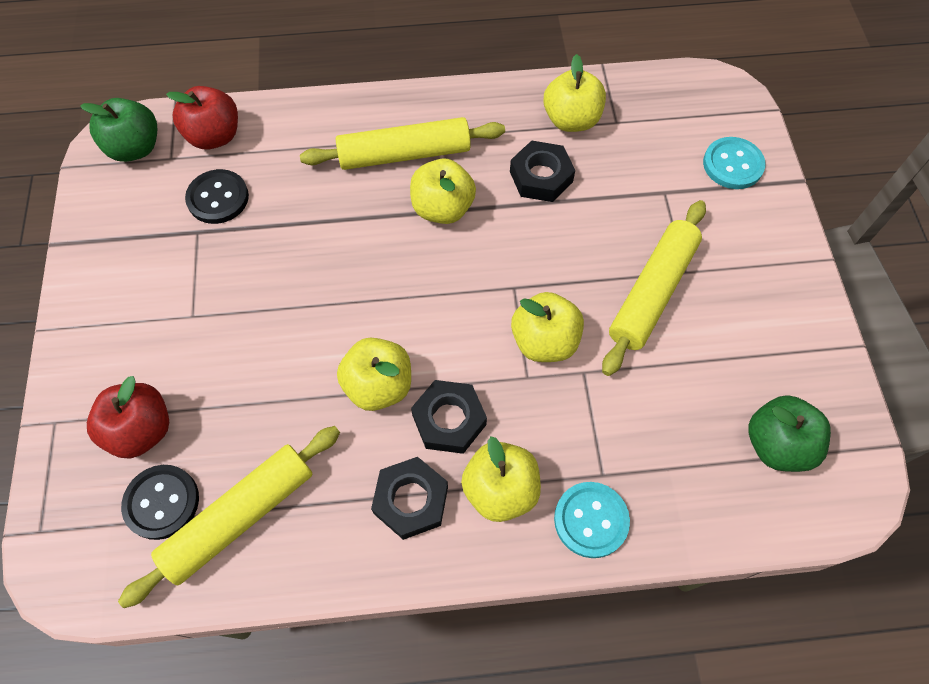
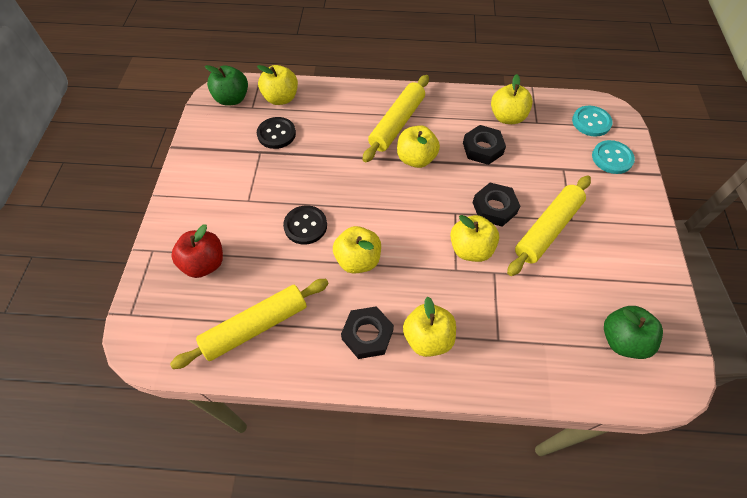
camera: 10 degrees right, 5 degrees down
black button [121,465,199,540] -> black button moved to [283,205,327,244]
red apple [166,86,238,149] -> yellow apple [257,65,298,105]
yellow rolling pin [300,117,505,170] -> yellow rolling pin turned 60 degrees counterclockwise [363,75,429,163]
black nut [411,380,487,454] -> black nut moved to [472,183,520,227]
turquoise button [554,482,630,558] -> turquoise button moved to [572,106,613,137]

